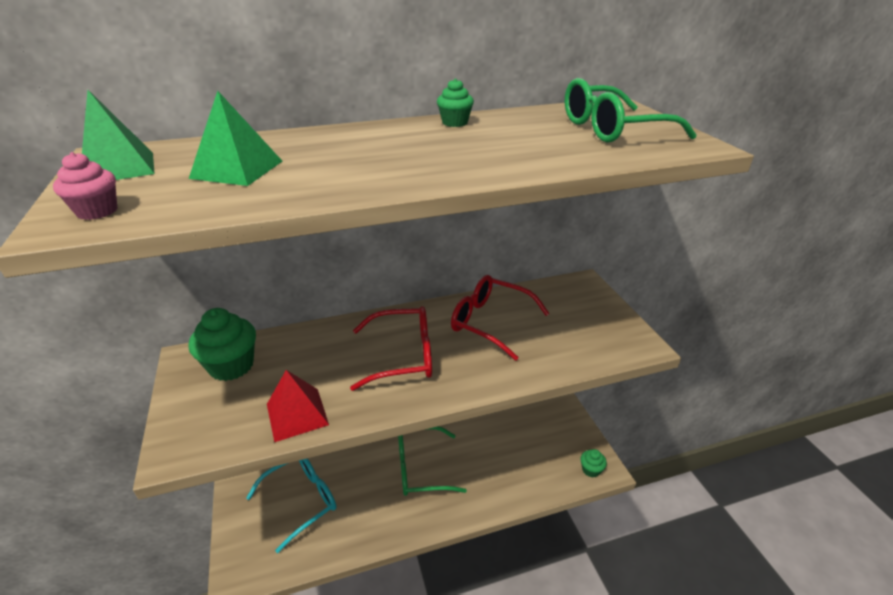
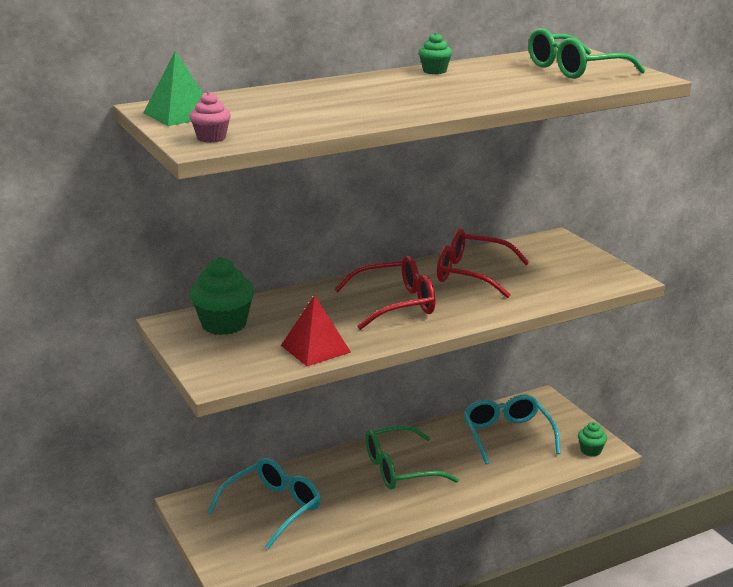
camera: 10 degrees left, 10 degrees down
green pyramid [189,91,282,186] -> none
none -> turquoise glasses [463,395,561,464]

